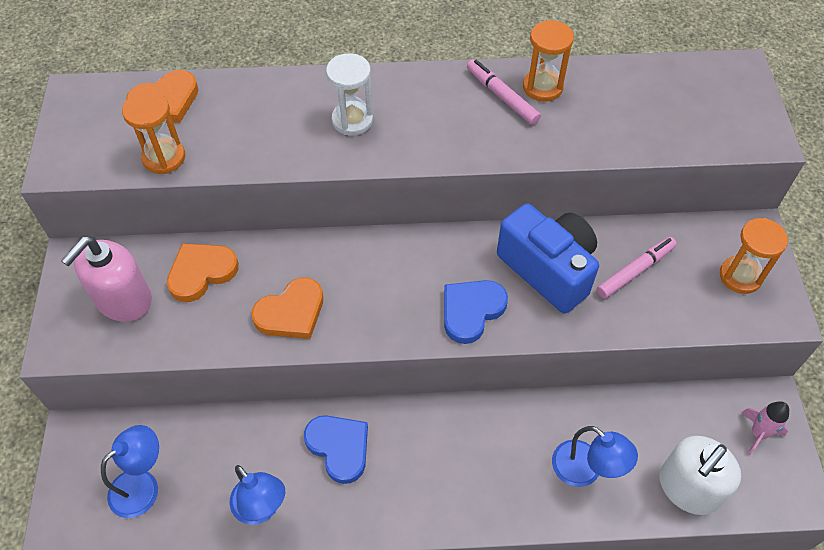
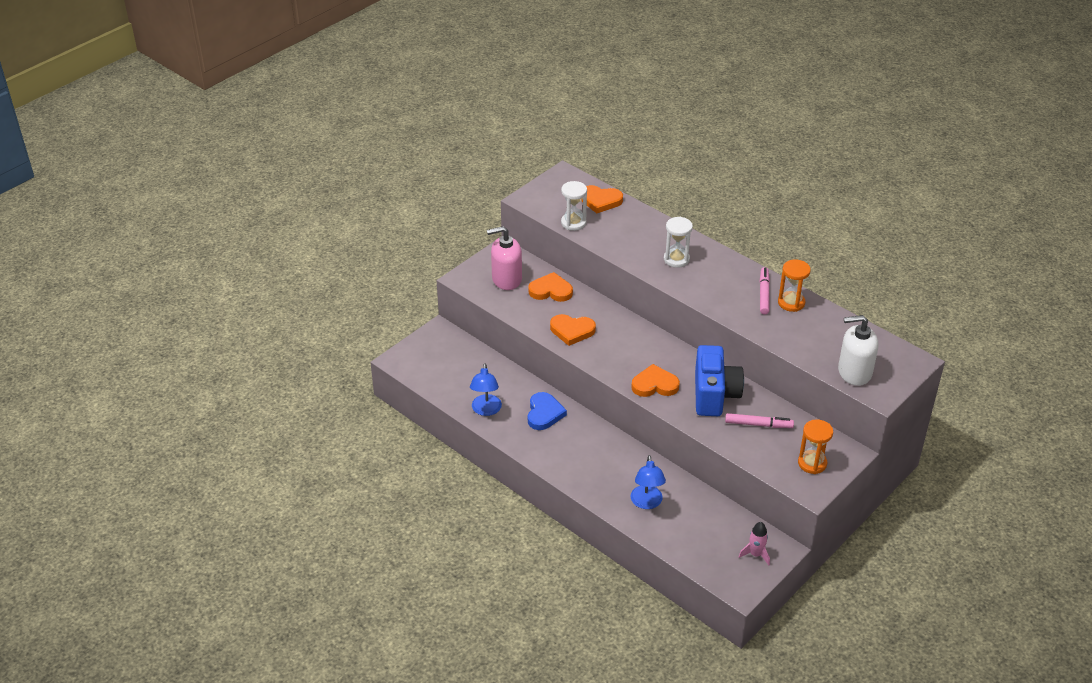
camera: 45 degrees right, 15 degrees down
blue lamp [101,425,159,518] -> none
orange hourglass [122,91,185,174] -> white hourglass [561,181,587,231]
blue heart [444,280,508,344] -> orange heart [631,364,680,397]
white soap dispenser [659,436,741,515] -> white soap dispenser moved to [838,315,878,386]

